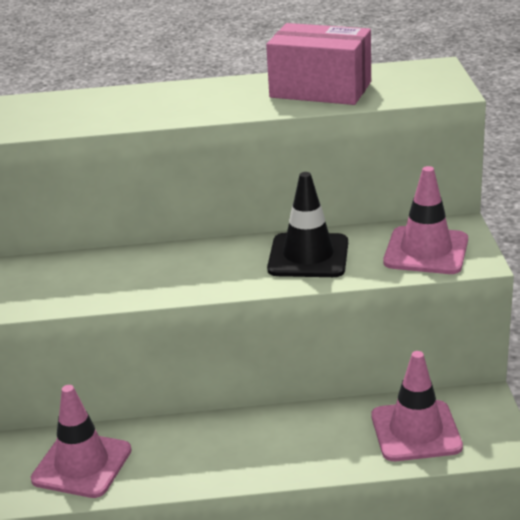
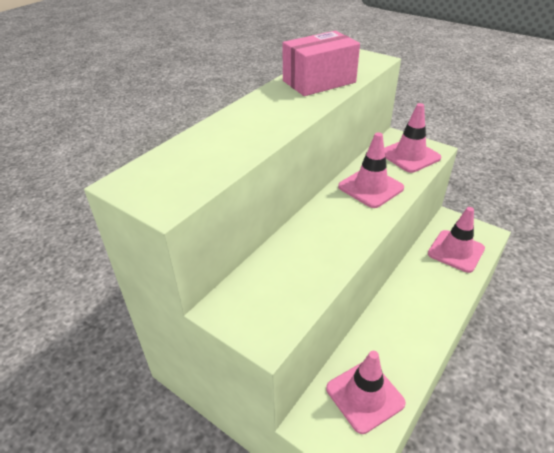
camera: 50 degrees left, 10 degrees up
black traffic cone [267,172,348,277] -> pink traffic cone [338,132,404,208]

